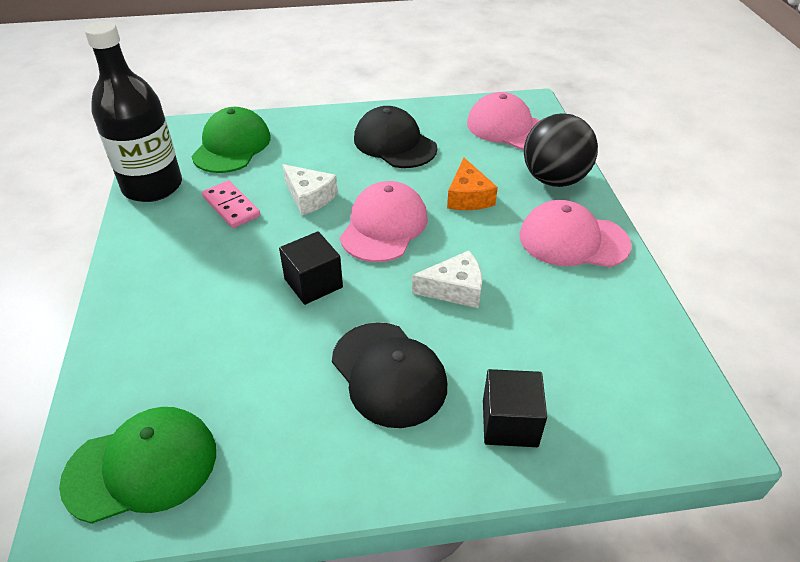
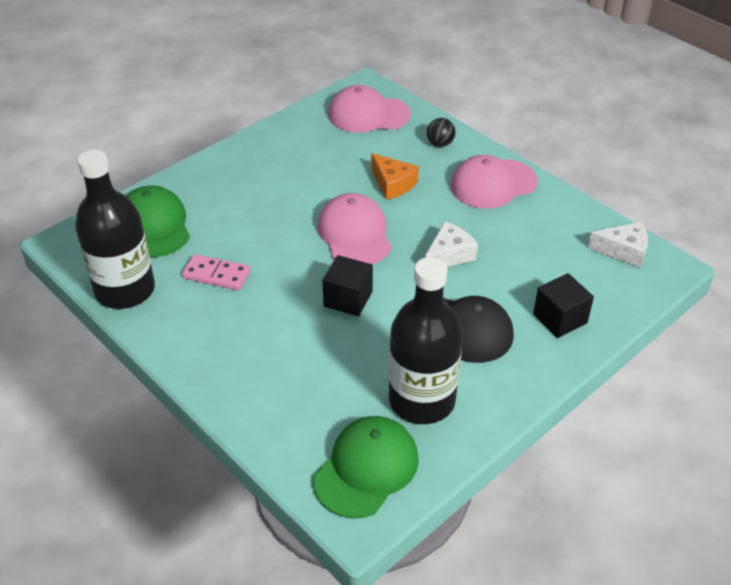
camera: 35 degrees left, 0 degrees up
white cheese [282,164,338,215] -> white cheese moved to [587,222,648,268]
black cap [354,106,437,168] -> none
black ball [524,113,598,187] -> black ball [427,118,455,147], size x0.47
none -> black bottle [389,257,463,424]

